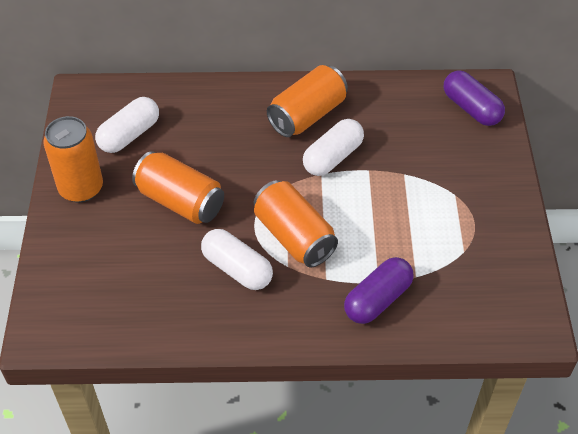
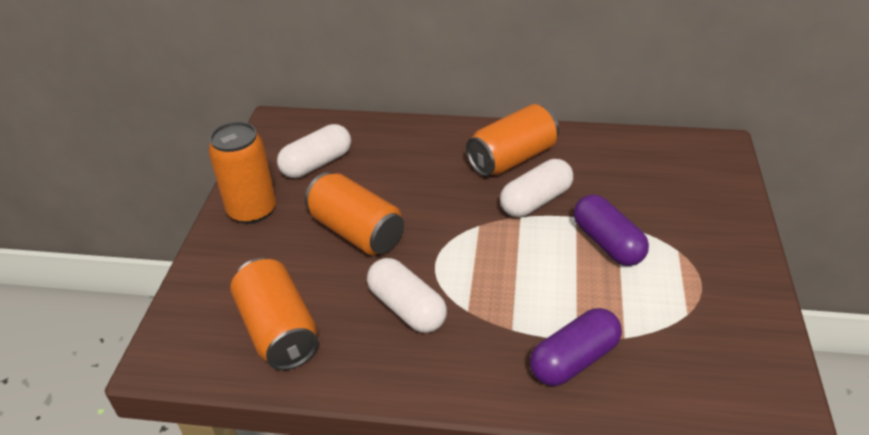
camera: 10 degrees right, 10 degrees down
orange can [254,180,338,267] -> orange can moved to [230,258,318,370]
purple capsule [444,70,505,126] -> purple capsule moved to [574,194,649,266]

